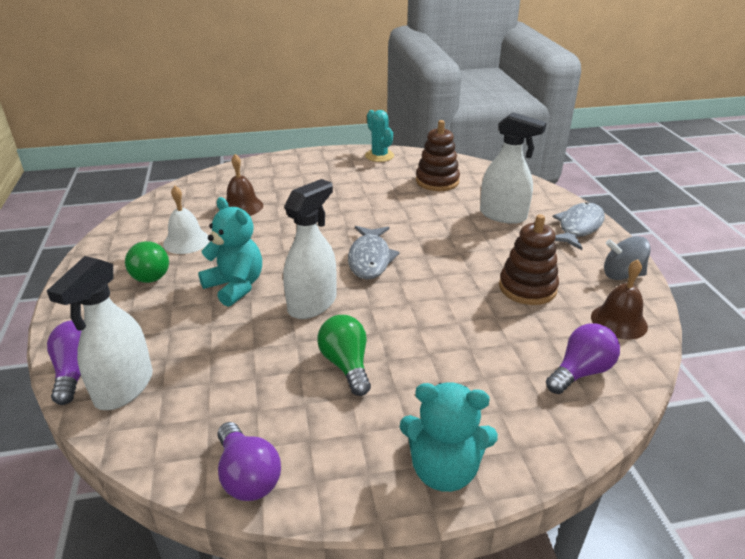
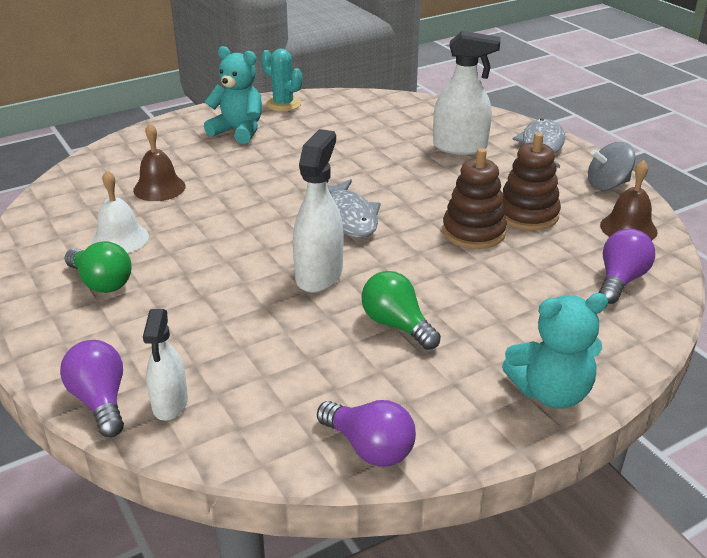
camera: 20 degrees left, 0 degrees up
white spray bottle [47,256,153,410] -> white spray bottle [143,309,188,421], size x0.64
turquoise teddy bear [198,197,262,307] -> turquoise teddy bear moved to [204,46,262,144]
brown stacking toy [416,120,460,191] -> brown stacking toy moved to [442,148,507,249]

